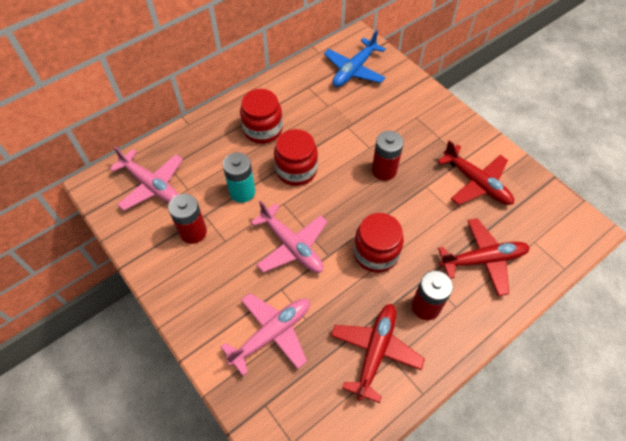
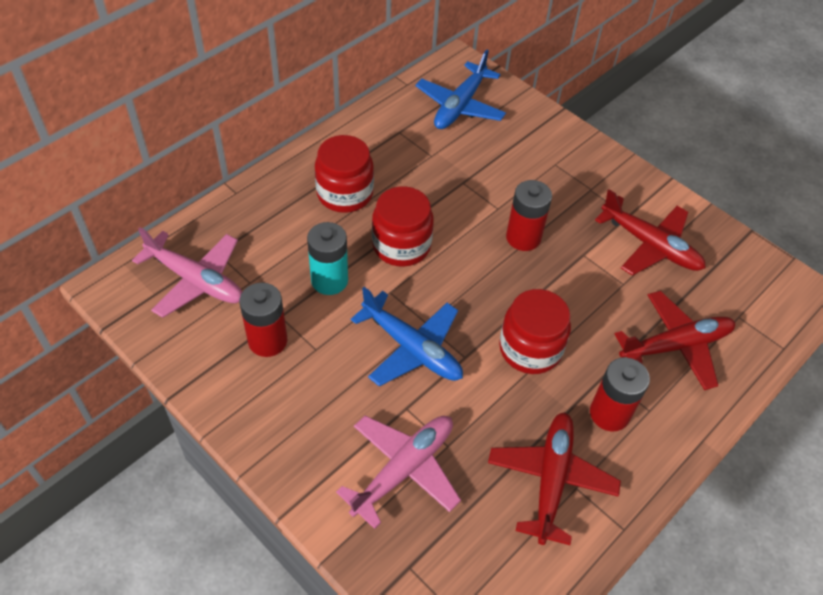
camera: 10 degrees left, 5 degrees down
pink plane [251,200,328,273] -> blue plane [351,287,463,386]

